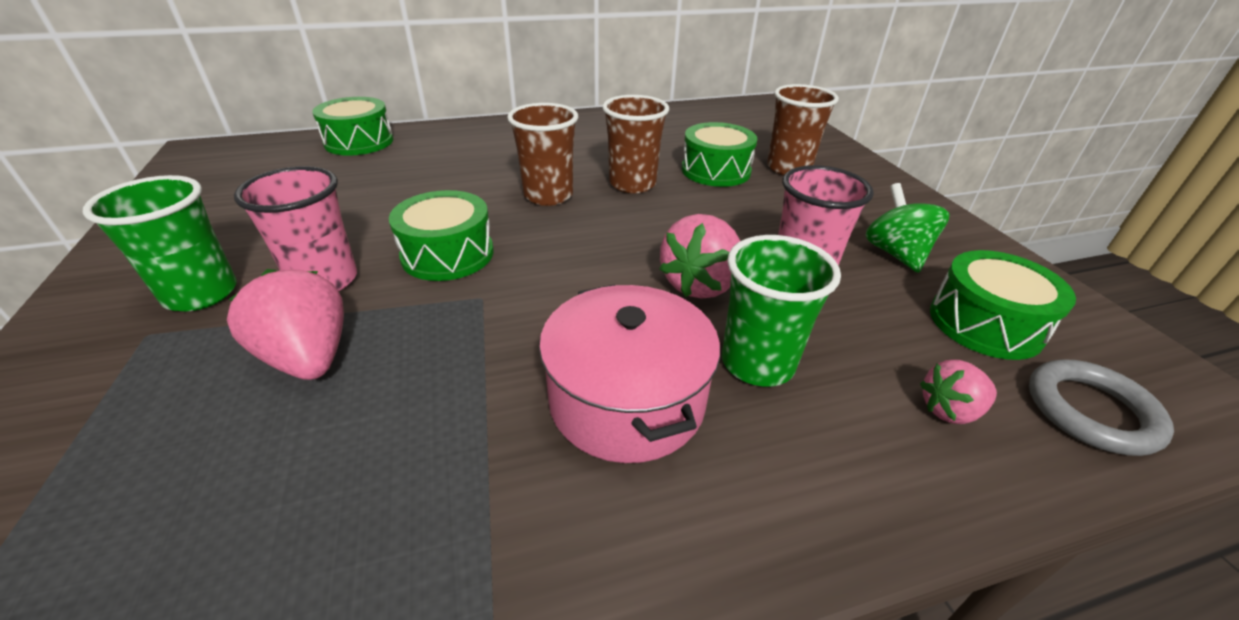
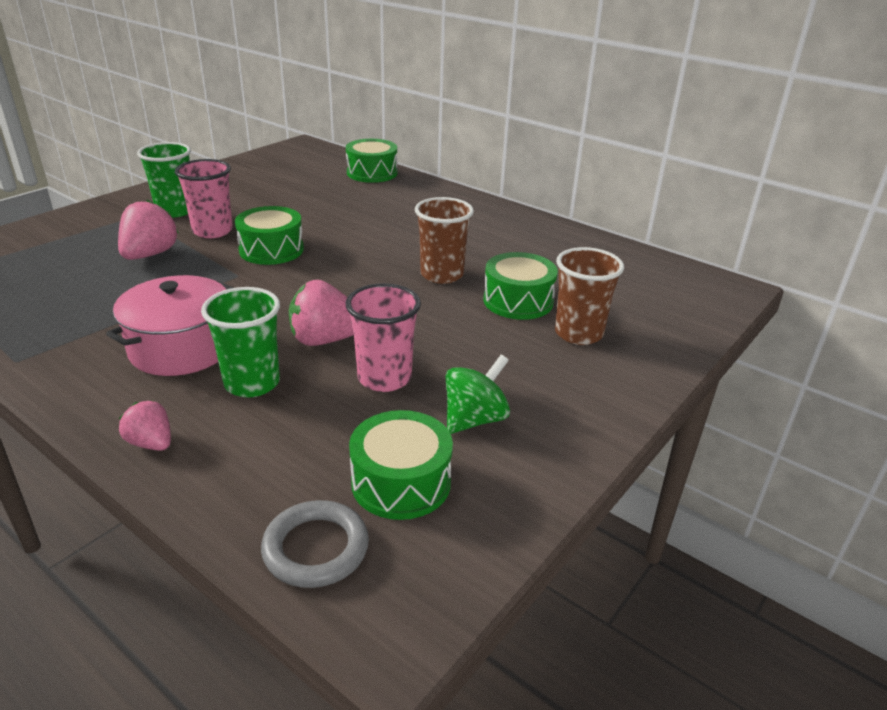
camera: 55 degrees right, 5 degrees down
brown cup [507,103,578,206] -> none
pink strawberry [920,360,997,424] -> pink strawberry moved to [119,401,171,451]

